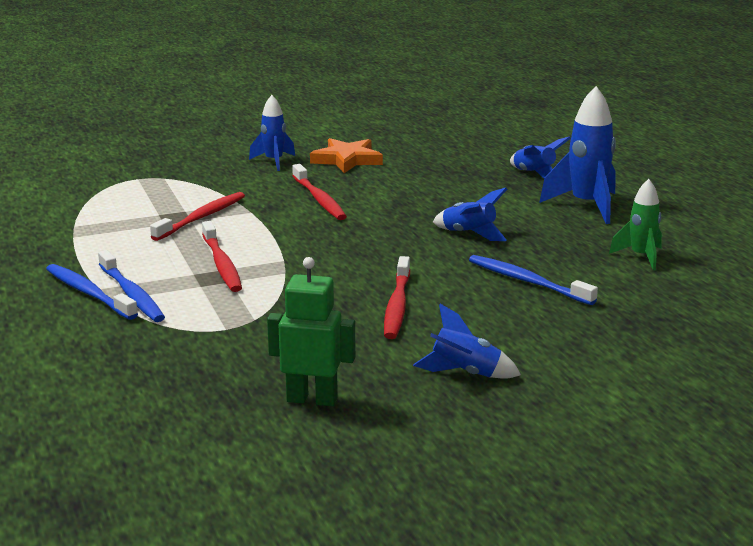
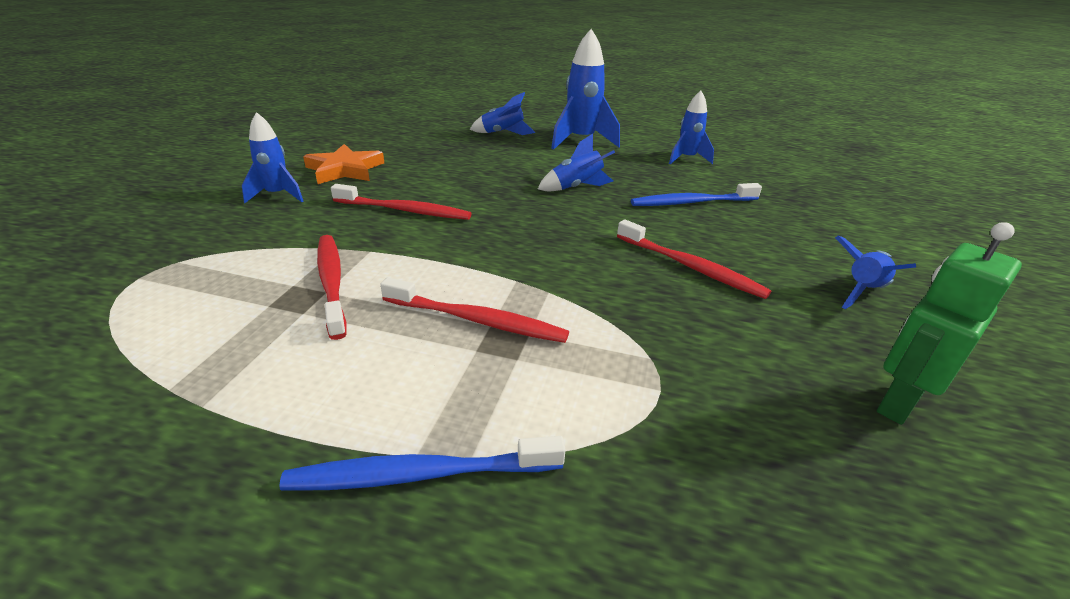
camera: 55 degrees left, 10 degrees up
blue toothbrush [98,250,165,322] -> none
green rocket [609,179,662,270] -> blue rocket [669,90,714,164]

